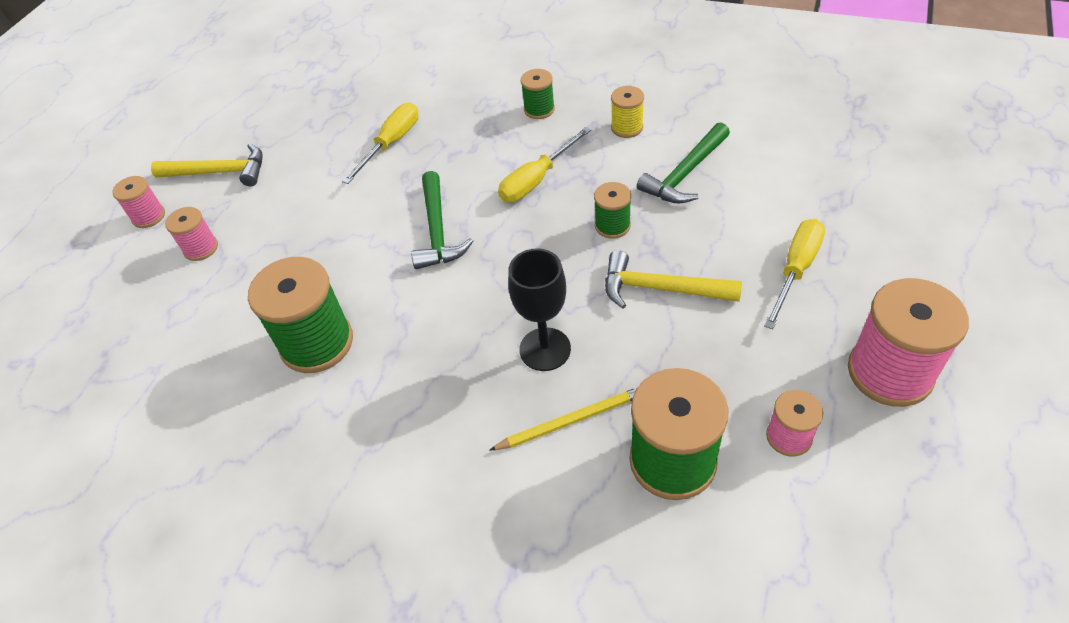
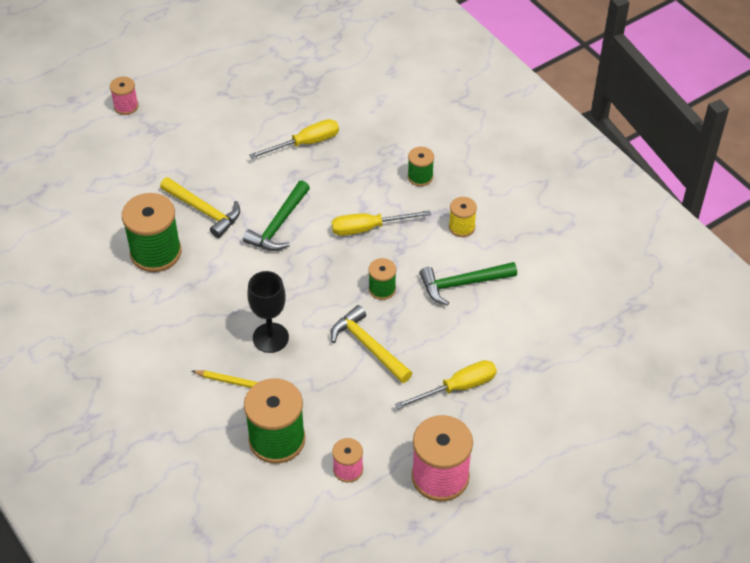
camera: 30 degrees right, 0 degrees up
yellow hammer [151,143,263,186] -> yellow hammer moved to [160,177,240,238]
pink spool [165,207,218,261] -> none

